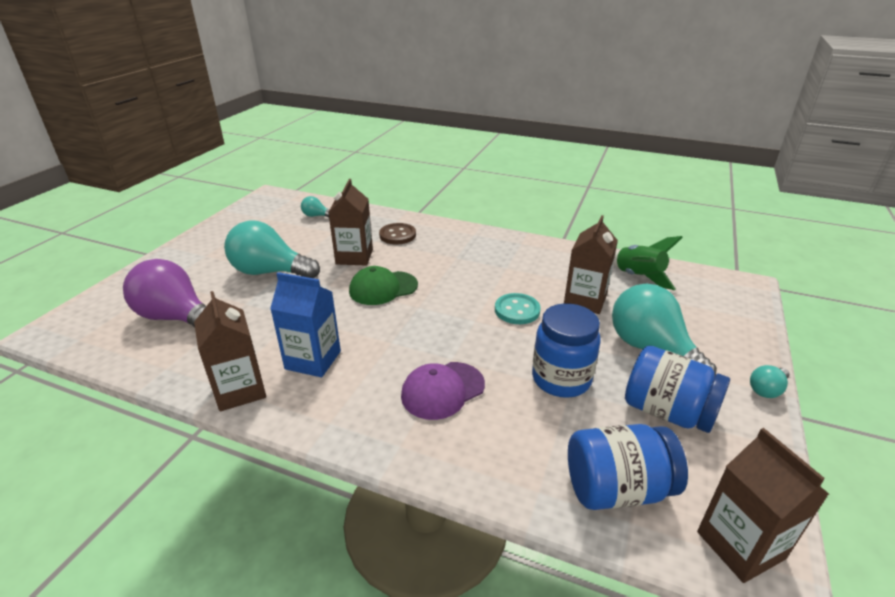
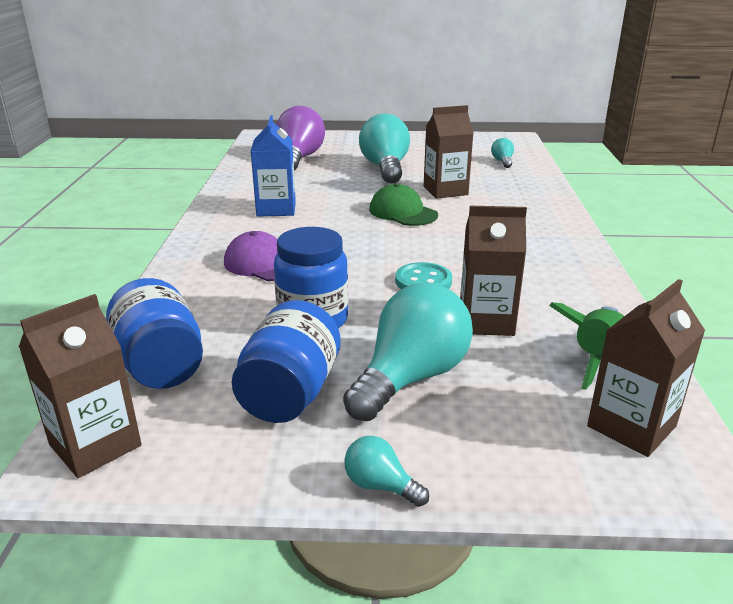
camera: 70 degrees right, 5 degrees down
brown carton [194,291,266,411] -> brown carton moved to [587,279,705,457]
brown button [379,223,416,244] -> none

